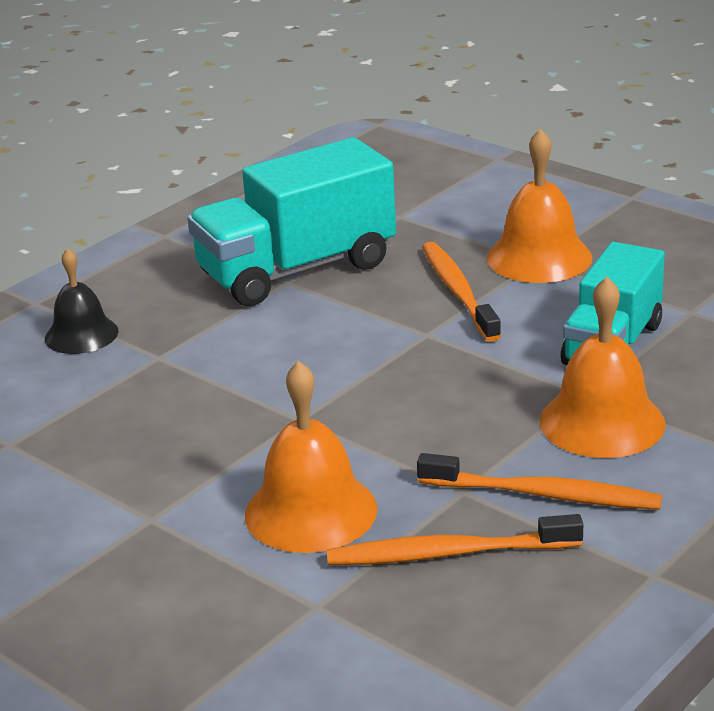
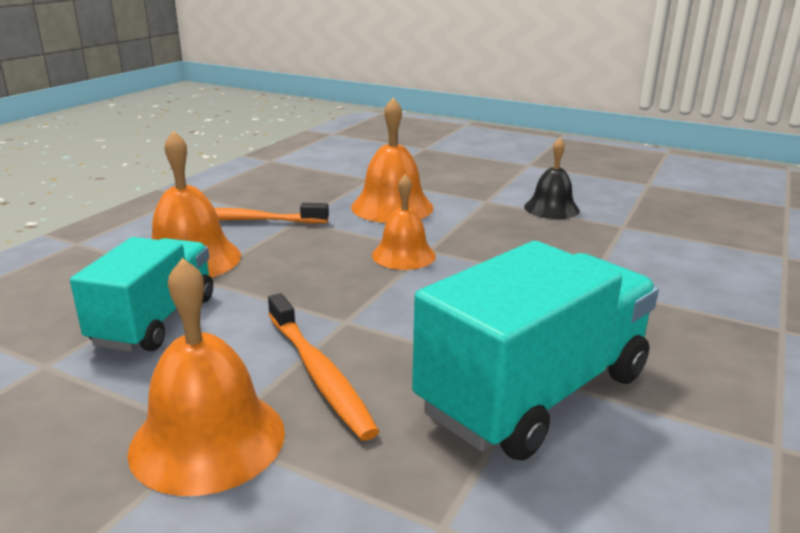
camera: 165 degrees right, 5 degrees down
black bell [45,248,118,354] -> black bell moved to [524,138,580,219]
orange toothbrush [327,514,583,565] -> none
none -> orange bell [372,174,436,270]

